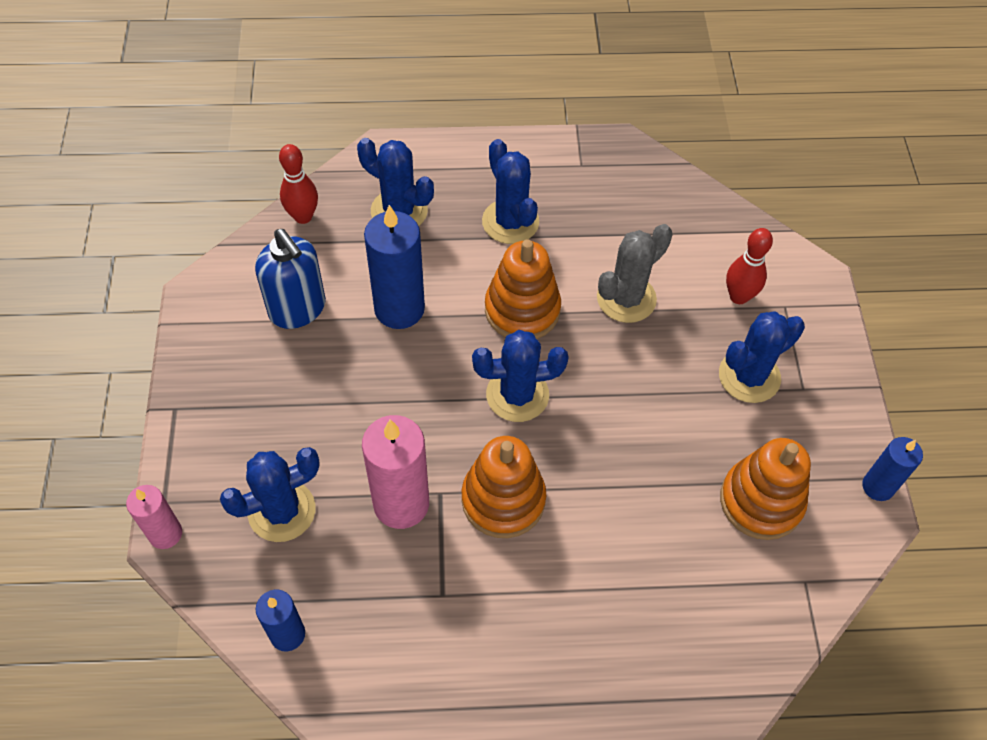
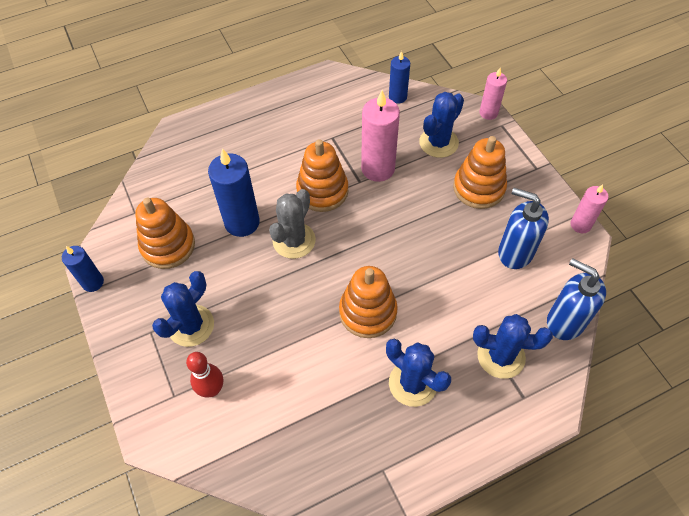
camera: 160 degrees right, 0 degrees up
red bowling pin [279,144,318,224] -> blue soap dispenser [547,258,606,340]
blue candle [364,205,425,329] -> blue candle moved to [208,148,260,237]
blue cactus [472,330,569,422] -> none
grey cactus [597,224,673,323] -> grey cactus moved to [269,189,316,259]
none -> orange stacking toy [453,136,507,209]
none -> pink candle [570,184,609,233]

